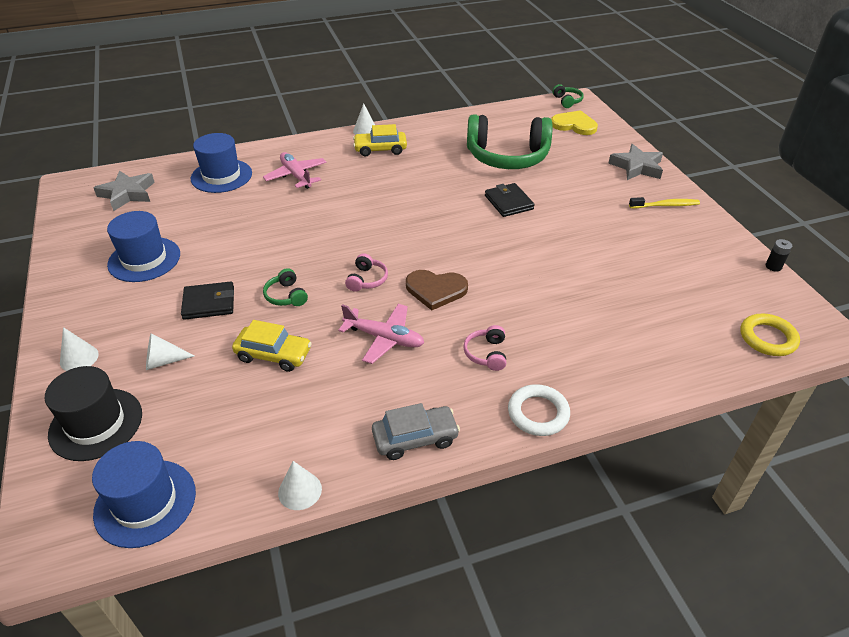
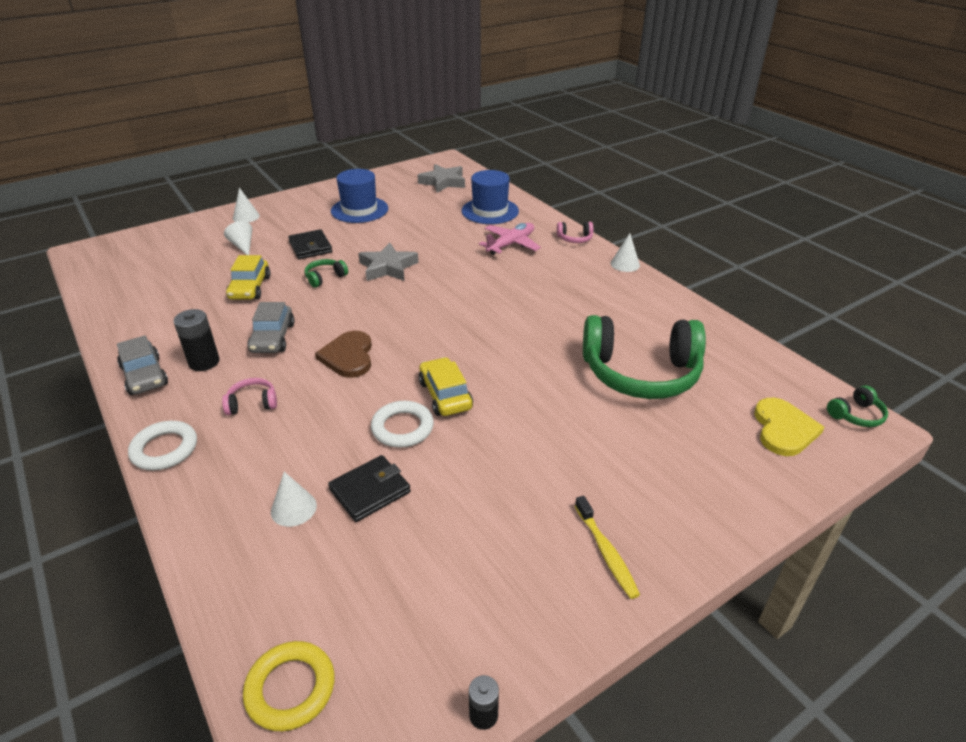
camera: 75 degrees right, 5 degrees down
black hat [45,366,142,461] -> none
blue hat [92,441,196,548] -> none
white cone [278,461,322,510] -> white cone moved to [271,472,317,527]
pink plane [338,304,424,364] -> grey car [247,302,295,353]
pink headphones [345,253,388,292] -> pink headphones moved to [557,222,593,243]
yellow car [353,124,407,157] -> yellow car moved to [419,357,473,416]
green headphones [467,114,553,169] -> green headphones turned 75 degrees counterclockwise [583,315,706,399]
black wallet [485,183,535,217] -> black wallet moved to [328,455,411,522]
grey star [608,144,663,180] -> grey star moved to [358,243,419,281]
none -> black battery [174,309,219,371]
none -> white ring [371,401,434,448]

